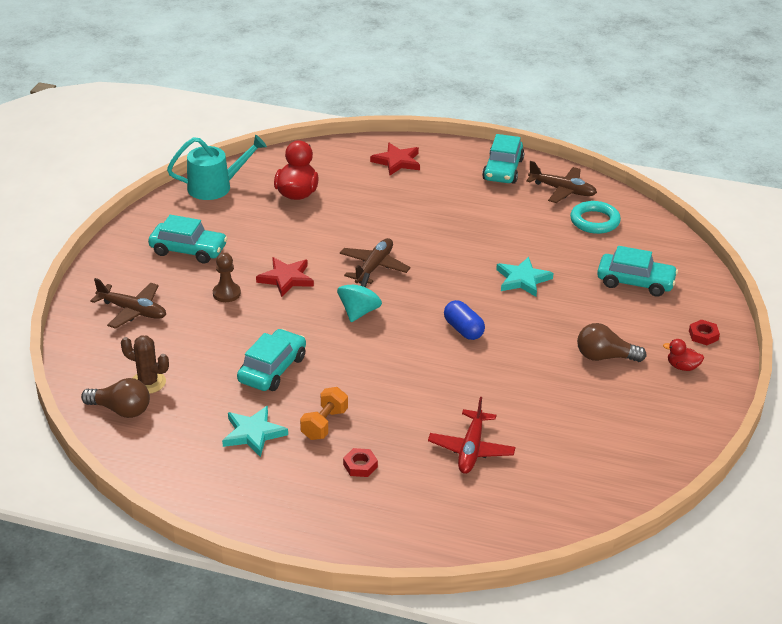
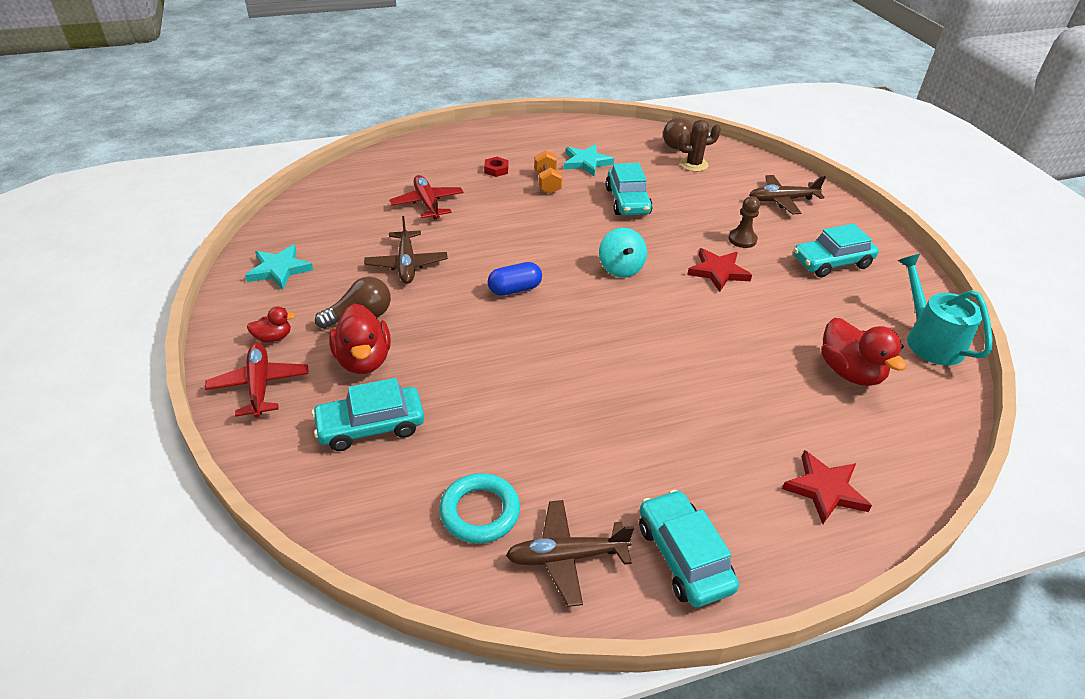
camera: 145 degrees right, 5 degrees up
turquoise watering can [167,135,267,200] -> turquoise watering can turned 120 degrees clockwise [898,254,993,365]
brown plane [340,238,411,284] -> brown plane moved to [364,216,448,284]
blue capsule [444,300,485,340] -> blue capsule turned 45 degrees counterclockwise [488,262,542,296]
turquoise star [496,257,553,297] -> turquoise star moved to [245,245,313,289]
red nut [689,319,720,345] -> red plane [205,342,309,418]
none -> red duck [329,304,391,374]

